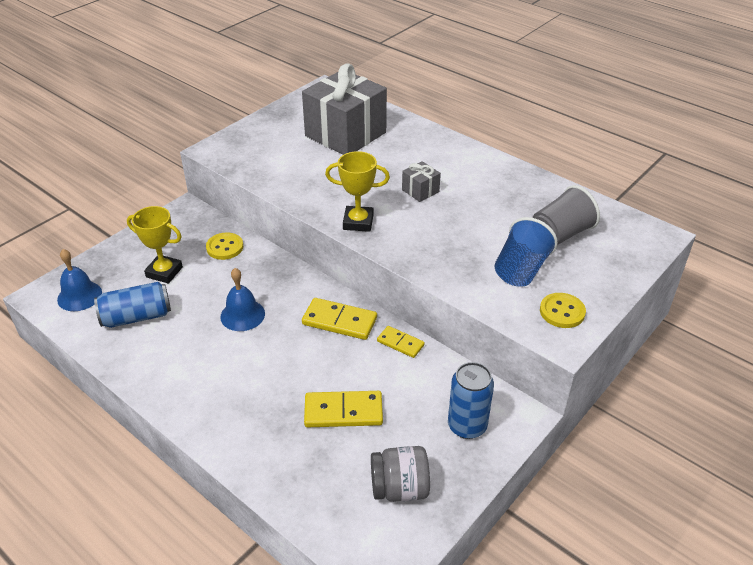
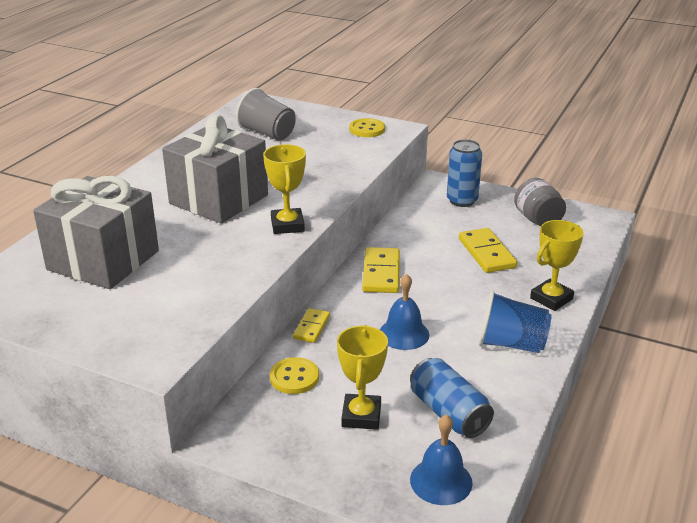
camera: 105 degrees left, 10 degrees down
yellow domino [377,326,425,358] -> yellow domino moved to [293,308,330,343]
grey gift [402,161,441,202] -> grey gift [162,115,268,224], size x2.38
blue cup [495,217,558,287] -> blue cup moved to [479,290,552,353]
none -> yellow trophy [530,220,584,311]

